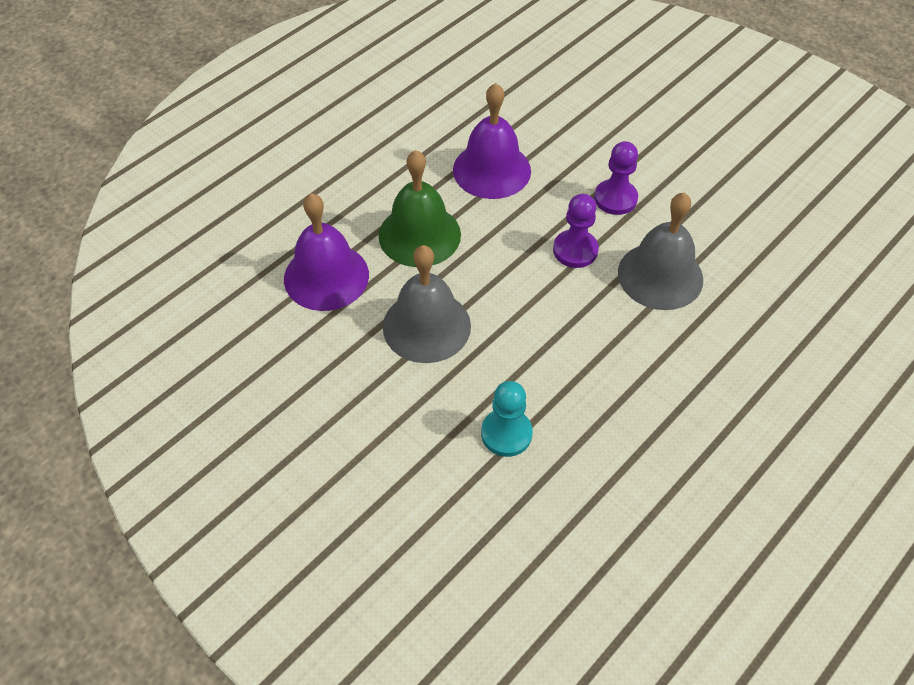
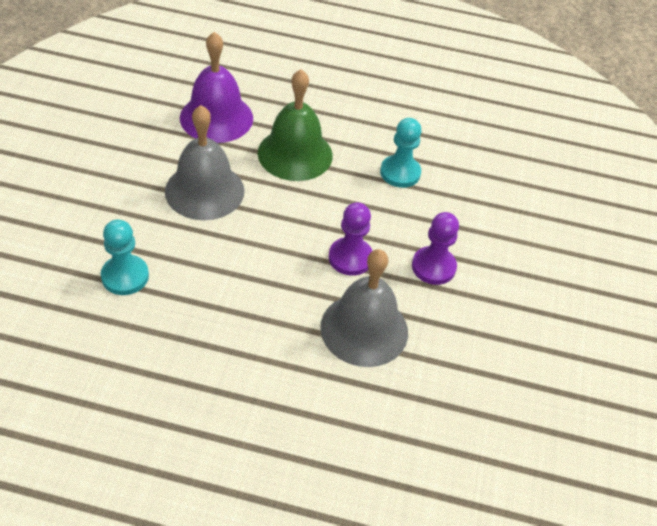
camera: 55 degrees right, 5 degrees down
purple bell [453,83,531,199] -> turquoise pawn [380,118,422,188]

